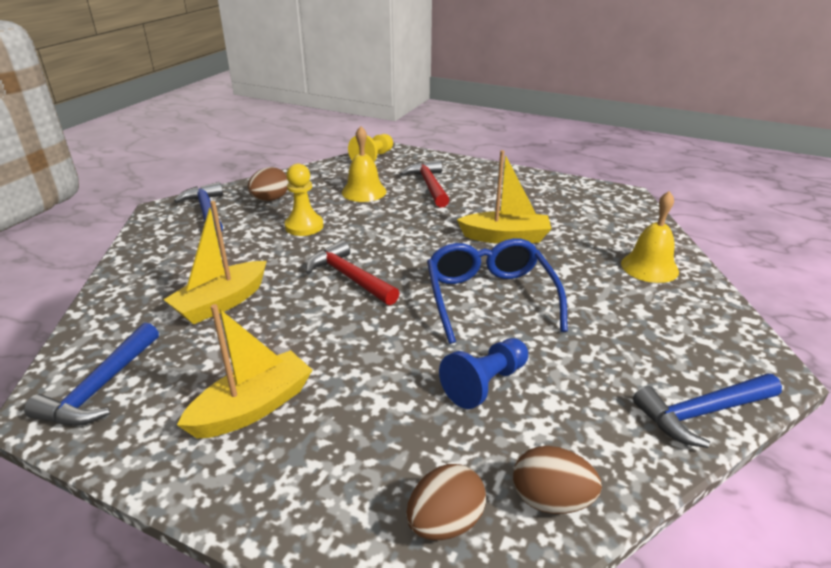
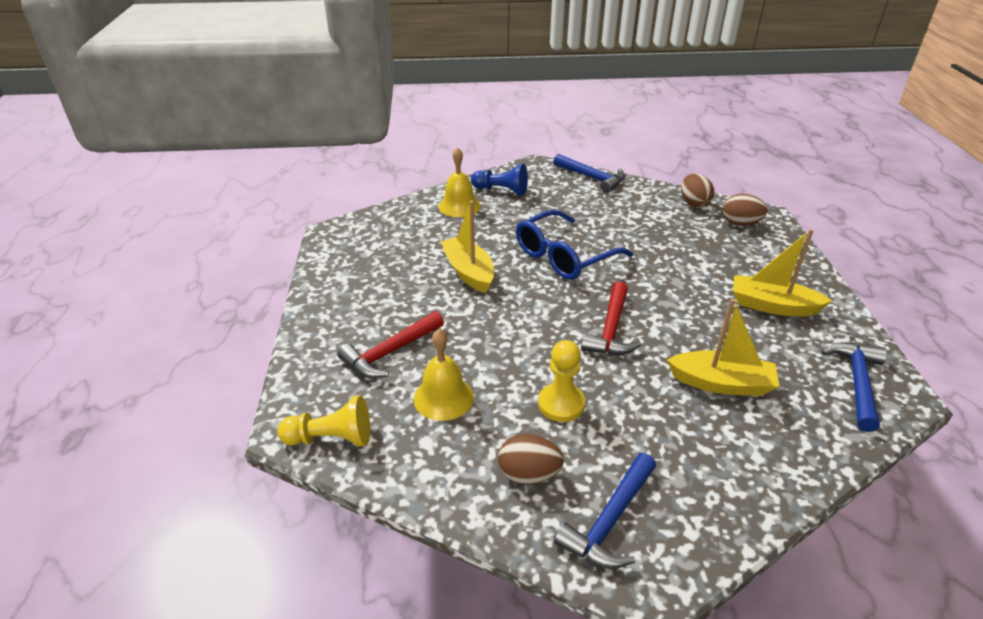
camera: 120 degrees left, 5 degrees up
blue hammer [24,323,159,426] -> blue hammer turned 60 degrees counterclockwise [822,342,887,432]
blue pawn [439,338,528,409] -> blue pawn moved to [471,164,528,196]

